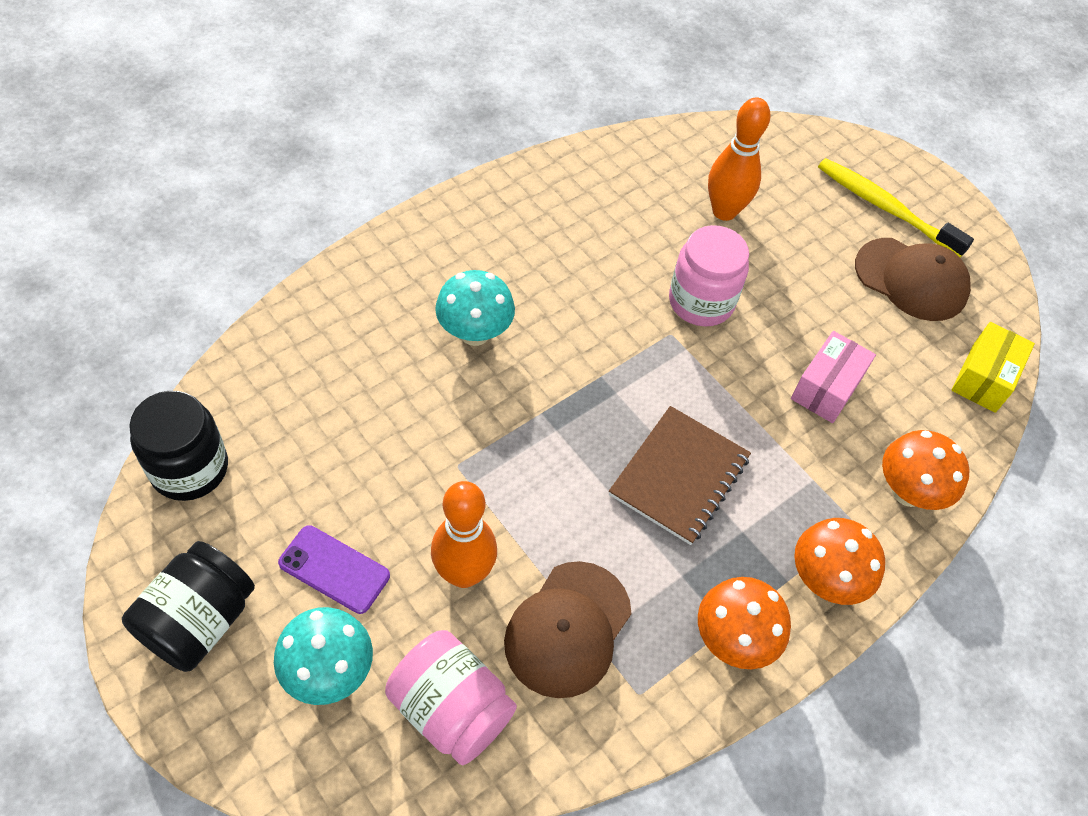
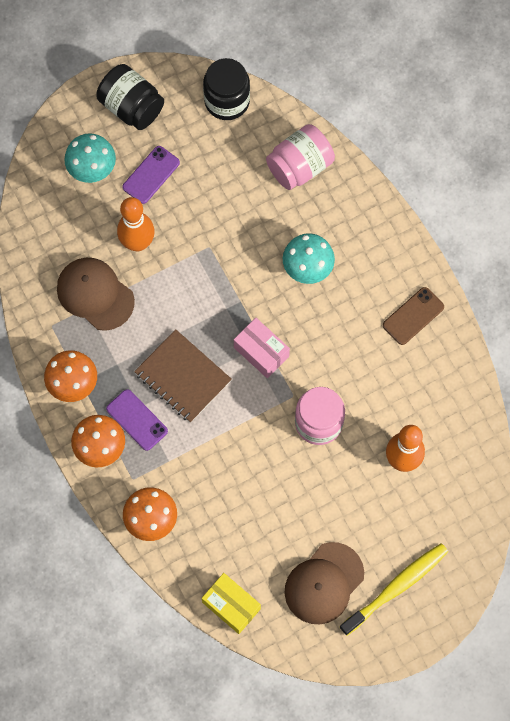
camera: 105 degrees right, 15 degrees up
pink jar [385,630,517,765] -> pink jar moved to [266,124,335,190]
pink box [791,331,876,423] -> pink box moved to [234,318,290,378]
none -> purple phone [106,389,168,451]
none -> brown phone [383,287,444,345]

